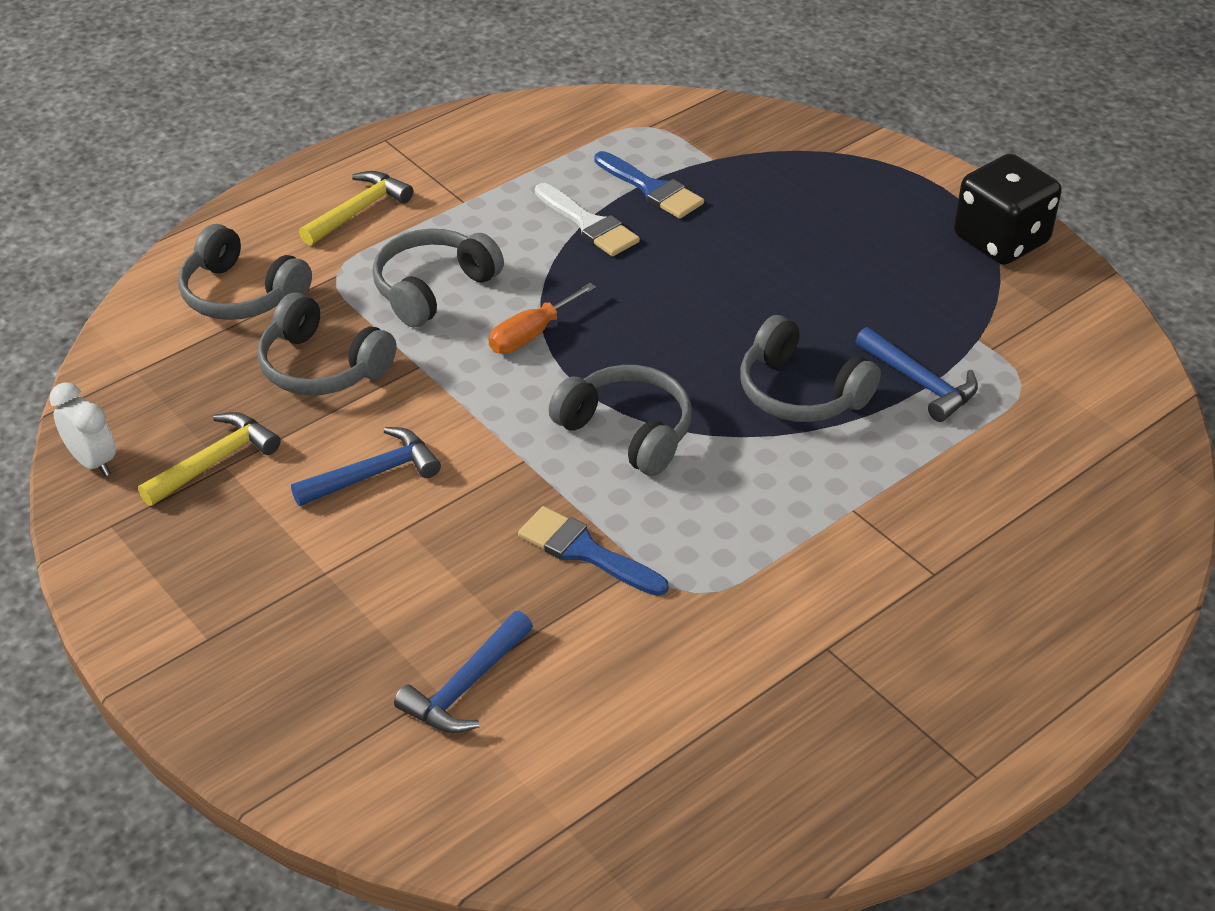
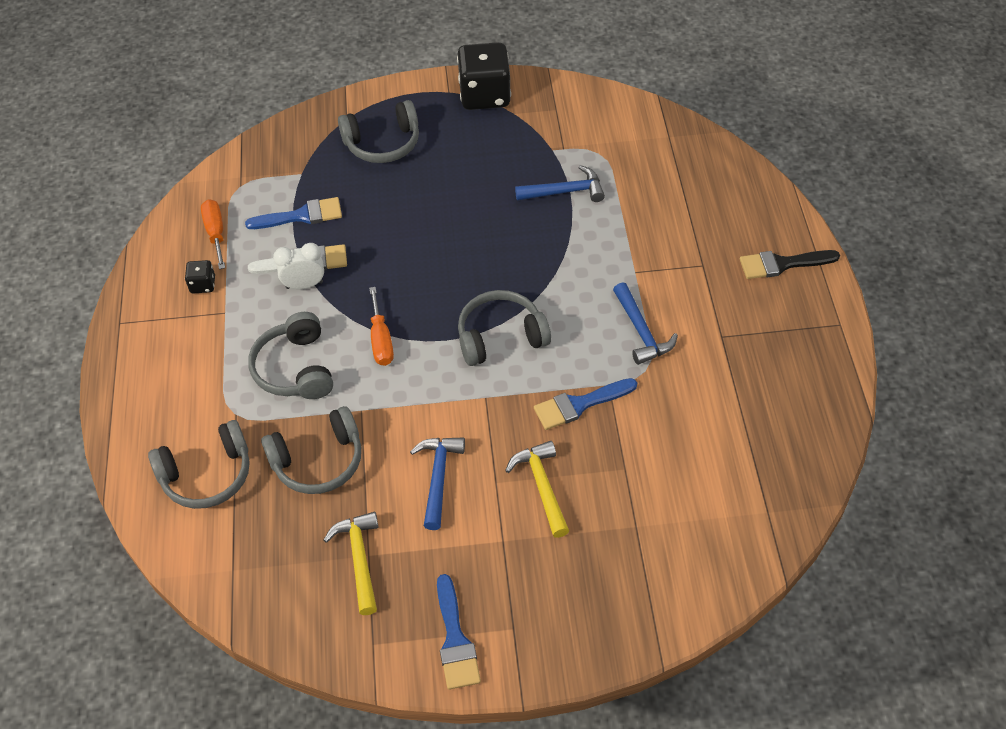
camera: 55 degrees left, 10 degrees up
white clock [49,382,116,476] -> white clock moved to [273,243,324,289]
yellow hammer [299,171,413,246] -> yellow hammer moved to [505,441,569,538]
blue hammer [394,611,533,733] -> blue hammer moved to [613,282,678,365]
grey headphones [740,315,881,422] -> grey headphones moved to [338,100,419,163]
none -> black dice [185,260,215,293]
none -> orange screwdriver [201,199,225,269]
none -> blue brush [437,574,481,690]
none -> black brush [740,250,840,279]

